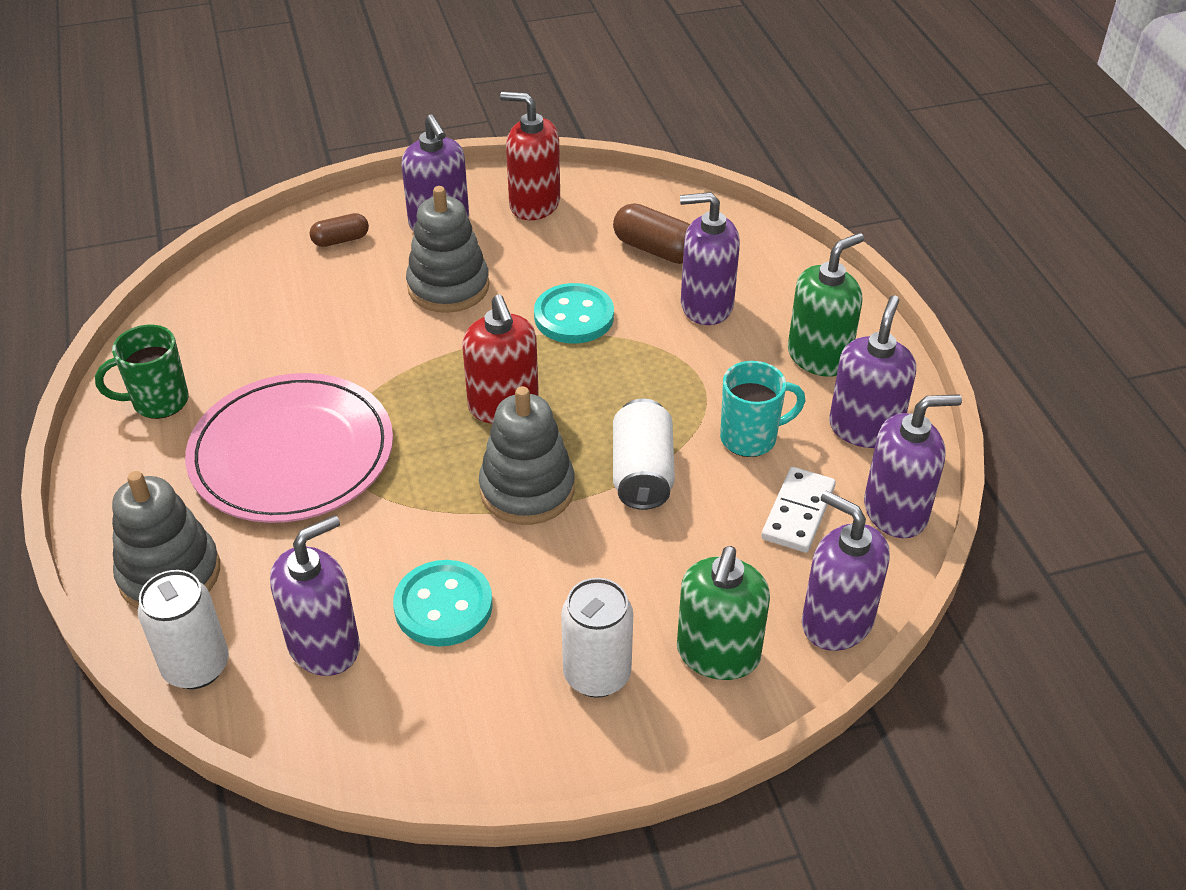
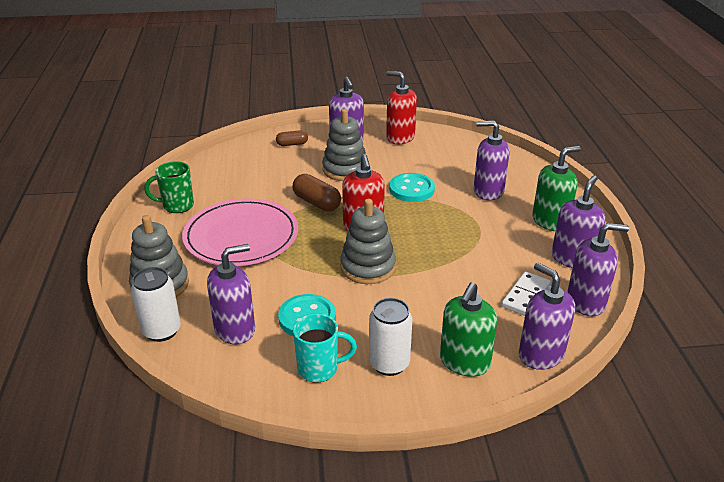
camera: 10 degrees right, 10 degrees down
brown capsule [613,203,690,264] -> brown capsule moved to [292,174,341,212]
white can [613,399,675,510] -> none
turquoise mug [720,361,805,457] -> turquoise mug moved to [293,313,357,383]

